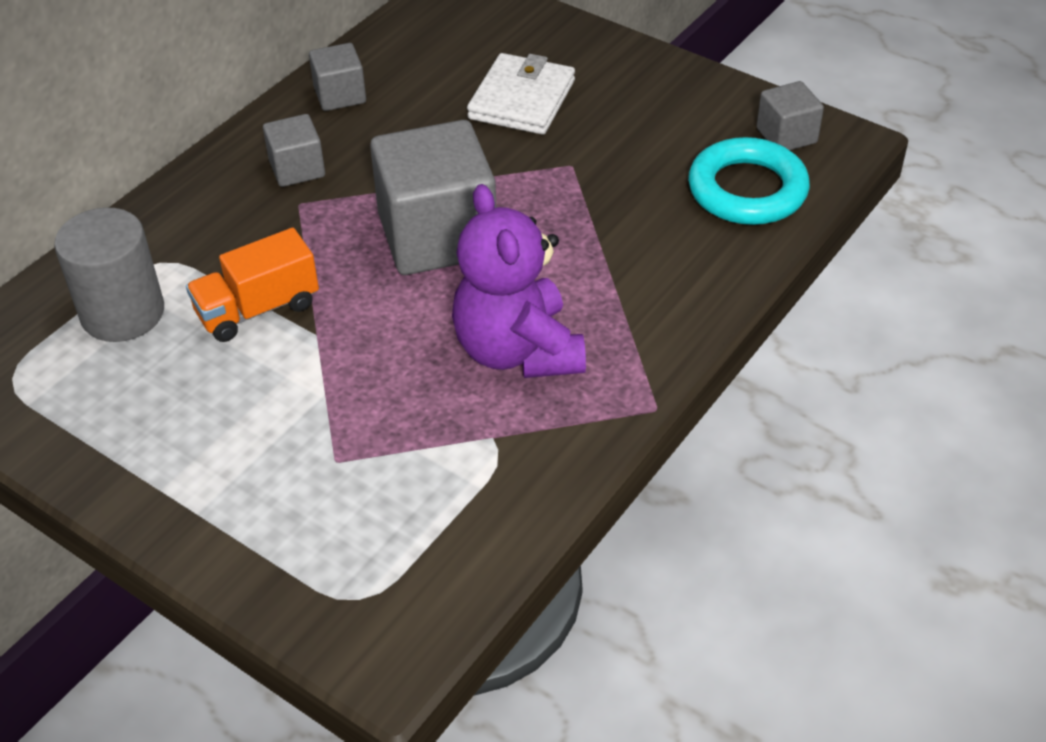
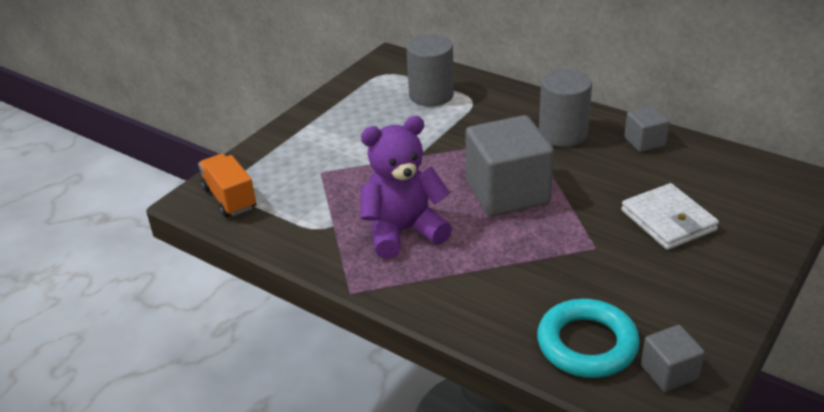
camera: 90 degrees right, 10 degrees down
orange truck [186,228,319,342] -> orange truck moved to [198,154,256,217]
grey cube [263,114,325,187] -> grey cylinder [539,69,592,147]
white wallet [467,53,575,135] -> white wallet turned 45 degrees clockwise [621,183,719,250]

